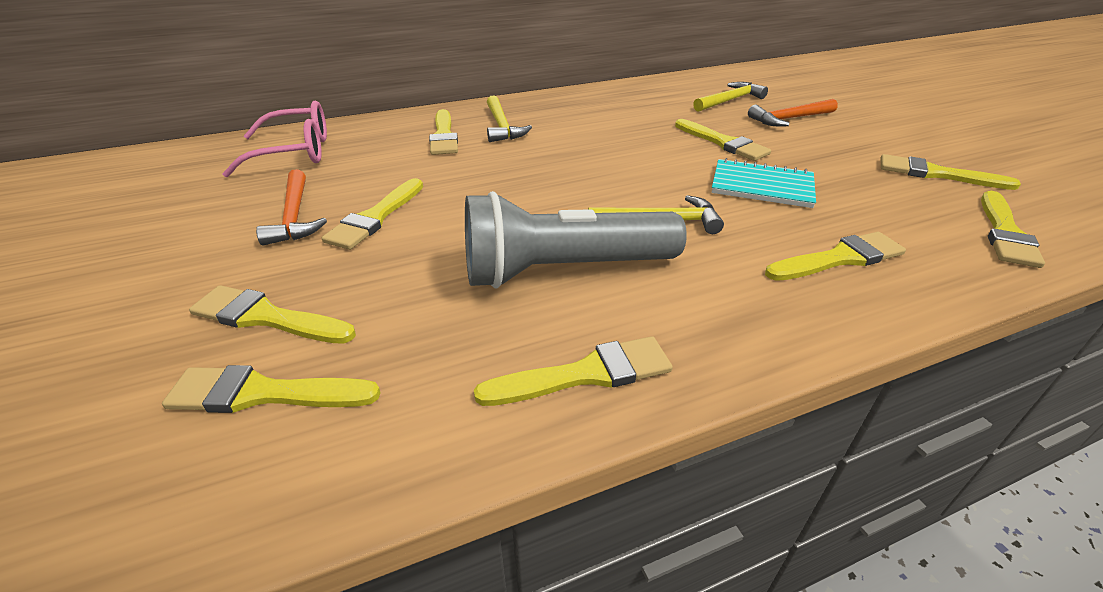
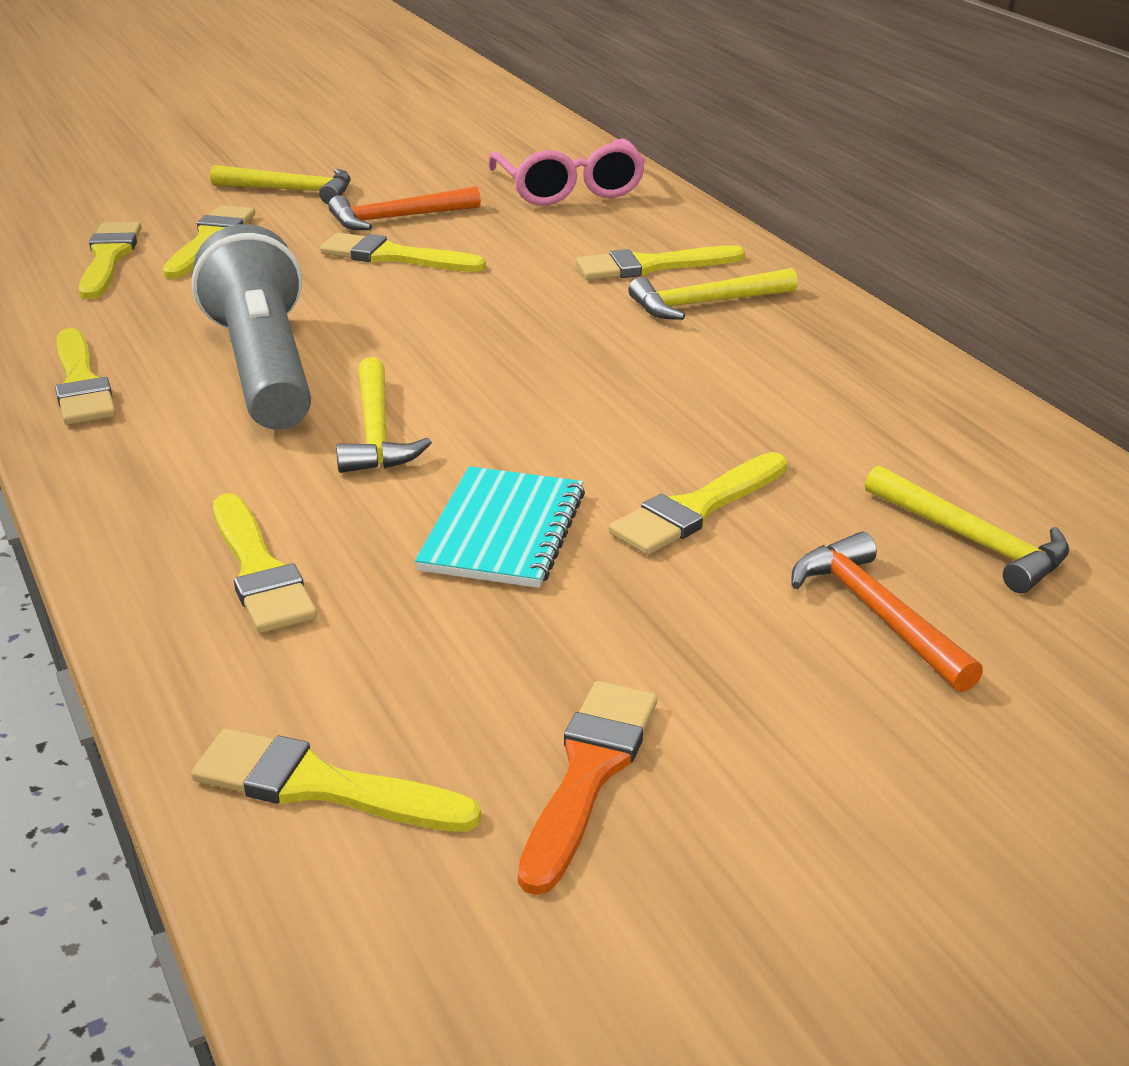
camera: 85 degrees right, 5 degrees down
yellow brush [881,154,1021,190] -> orange brush [518,681,657,895]
none -> yellow hammer [210,165,351,204]

